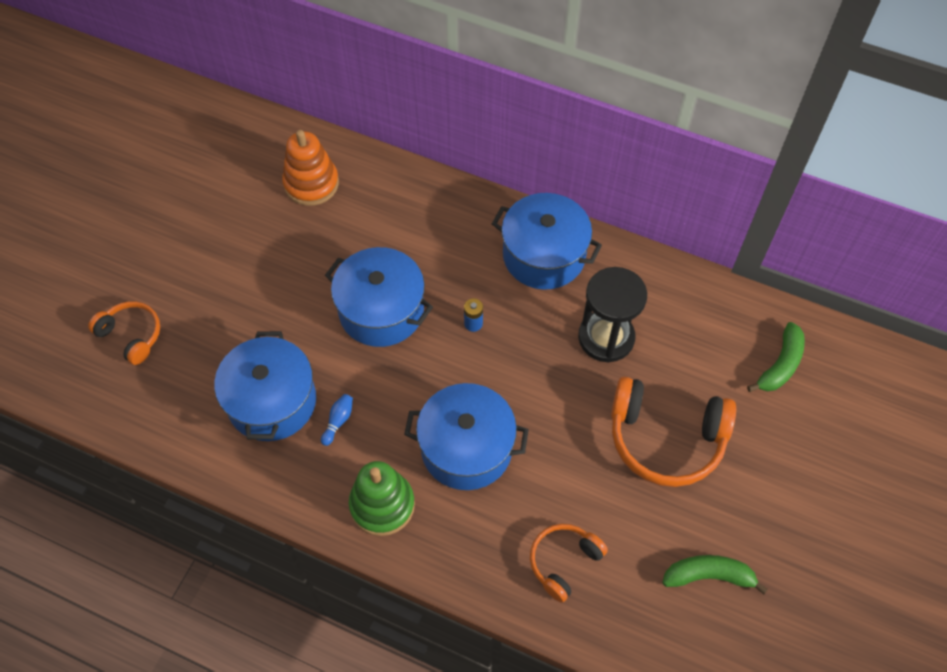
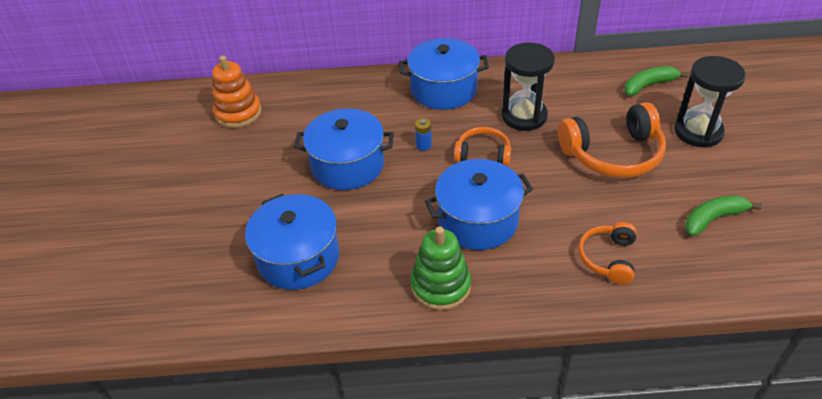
camera: 25 degrees left, 15 degrees down
orange headphones [88,301,160,365] -> orange headphones moved to [454,127,511,167]
blue bowling pin [321,394,353,446] -> none
green banana [747,322,805,392] -> green banana turned 120 degrees counterclockwise [624,66,688,96]
none -> black hourglass [674,56,746,148]

